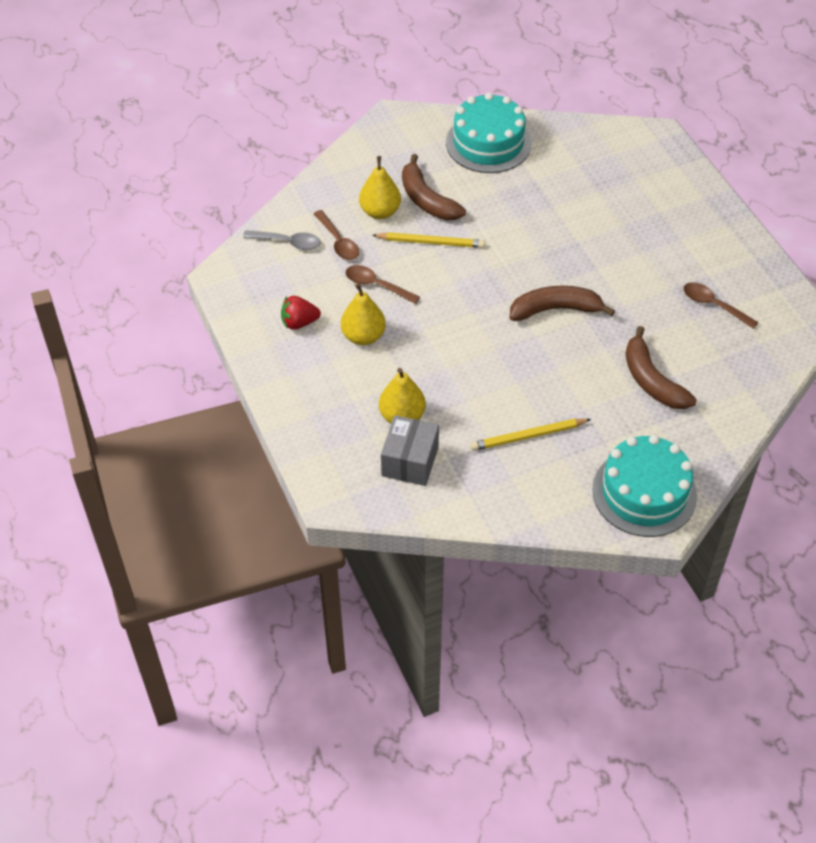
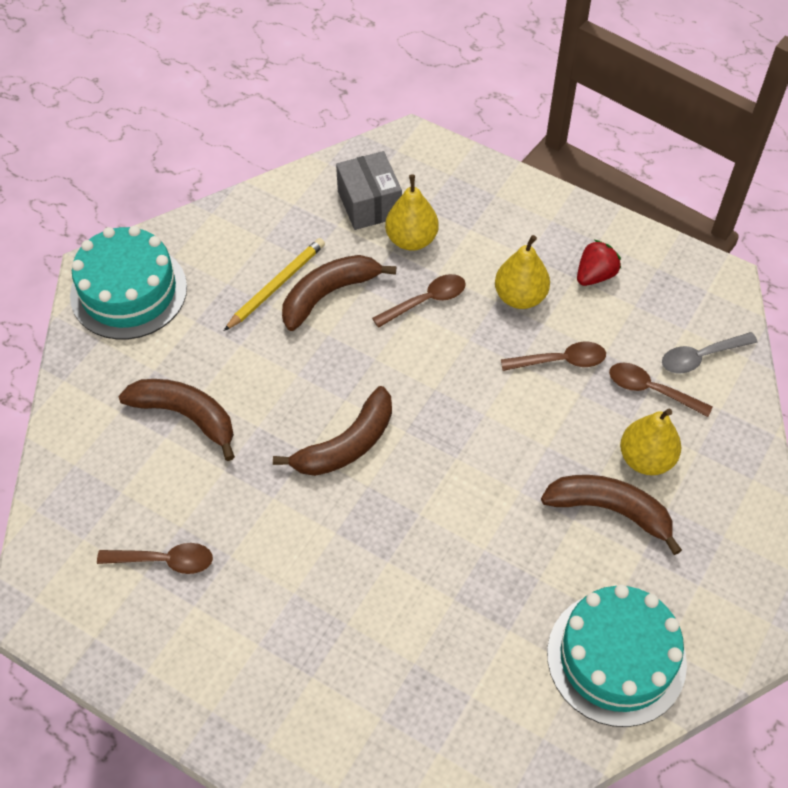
camera: 145 degrees right, 5 degrees up
yellow pencil [372,232,485,248] -> none
none -> brown banana [282,255,396,331]
none -> brown spoon [372,274,466,328]

